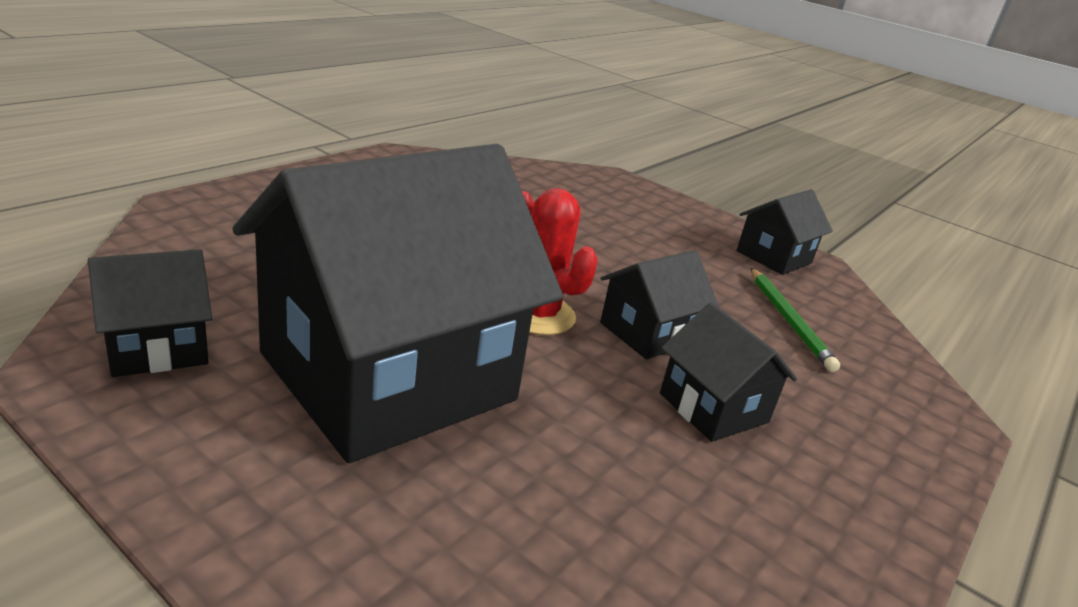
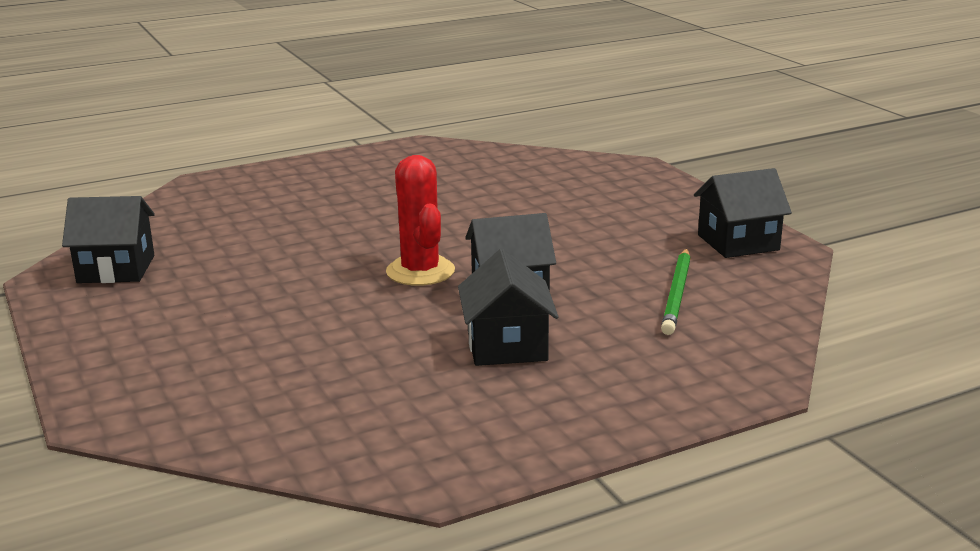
camera: 30 degrees right, 5 degrees down
black house [232,144,563,463] -> none

